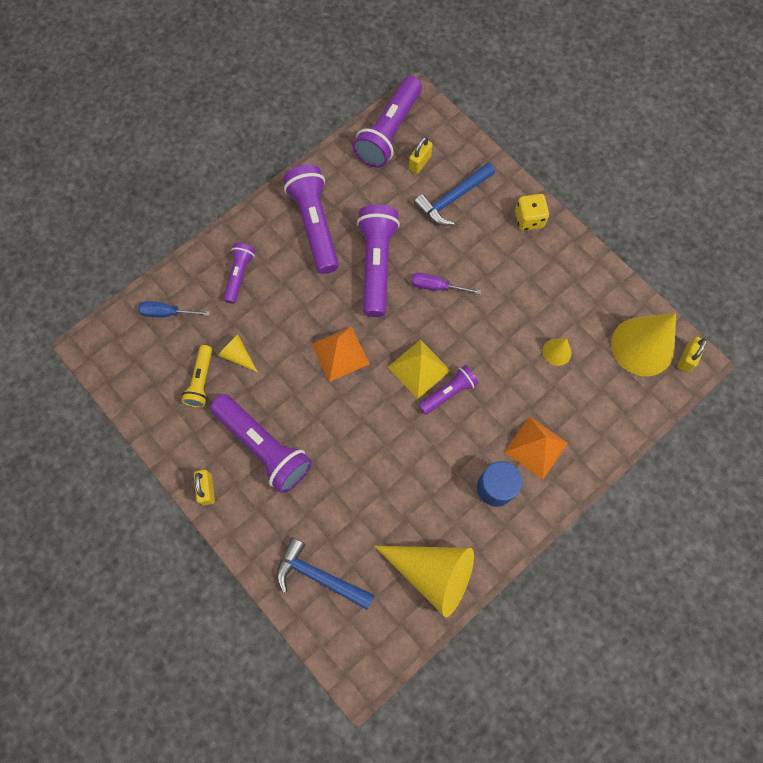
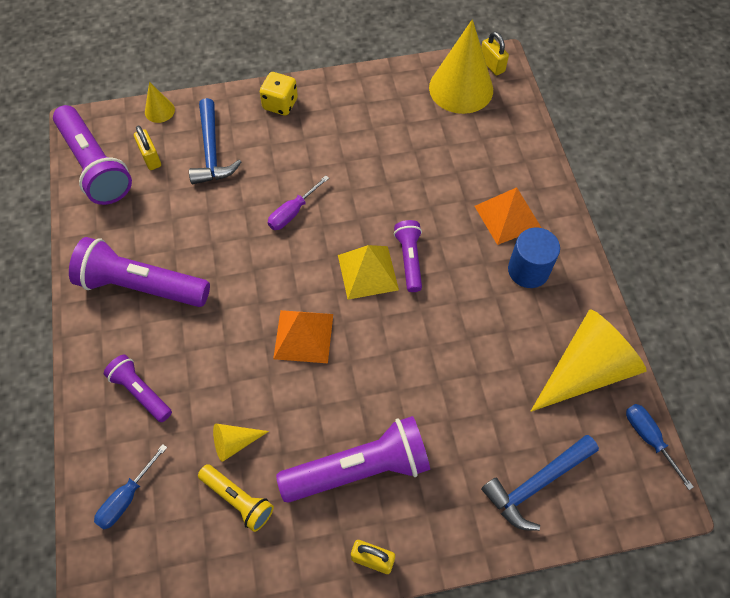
camera: 60 degrees left, 10 degrees down
purple flashlight [357,205,400,317] -> none
yellow cone [543,338,572,366] -> yellow cone moved to [145,82,175,123]
none -> blue screwdriver [626,404,694,490]

